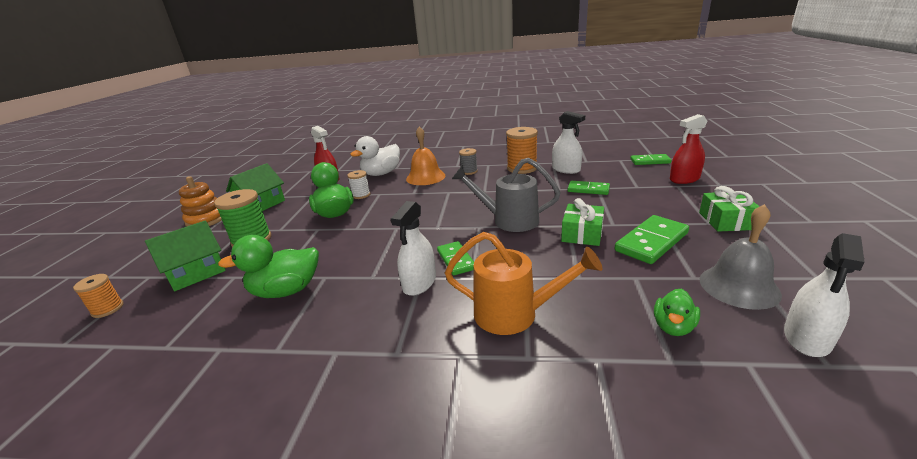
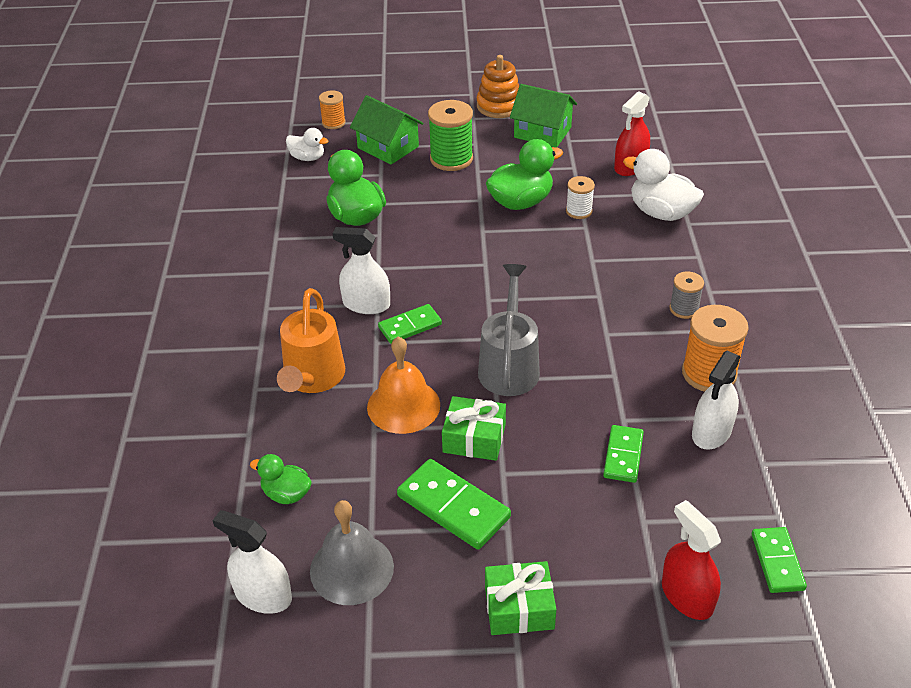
camera: 80 degrees right, 15 degrees up
orange bell [406,126,445,185] -> orange bell moved to [367,336,440,434]
none -> white duck [286,128,329,161]

